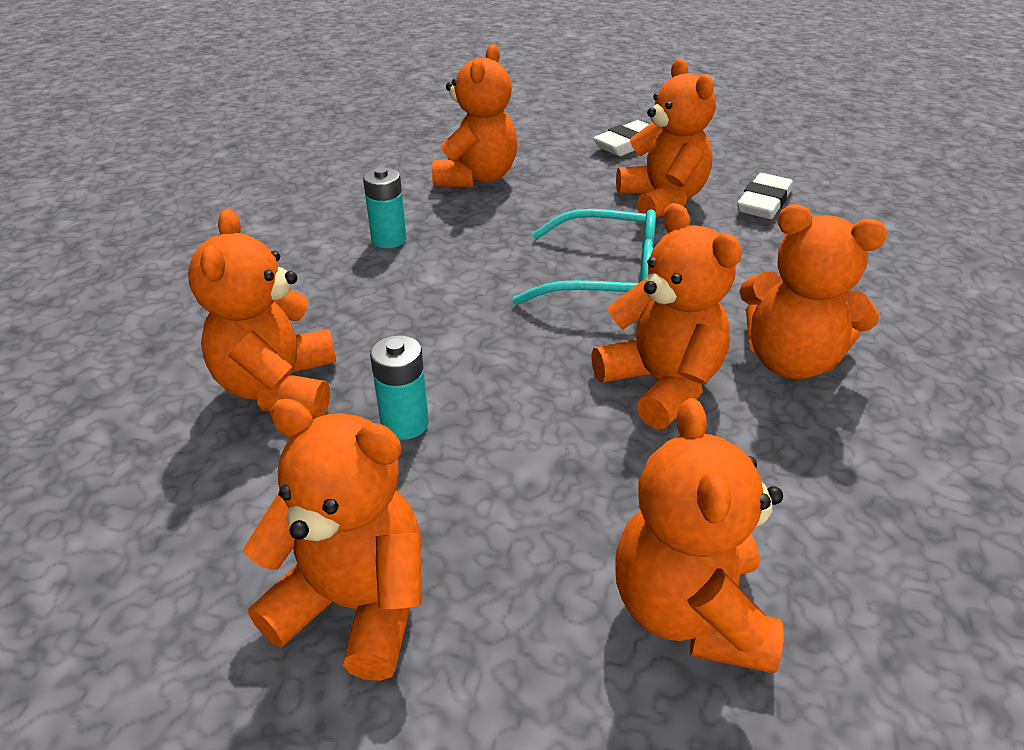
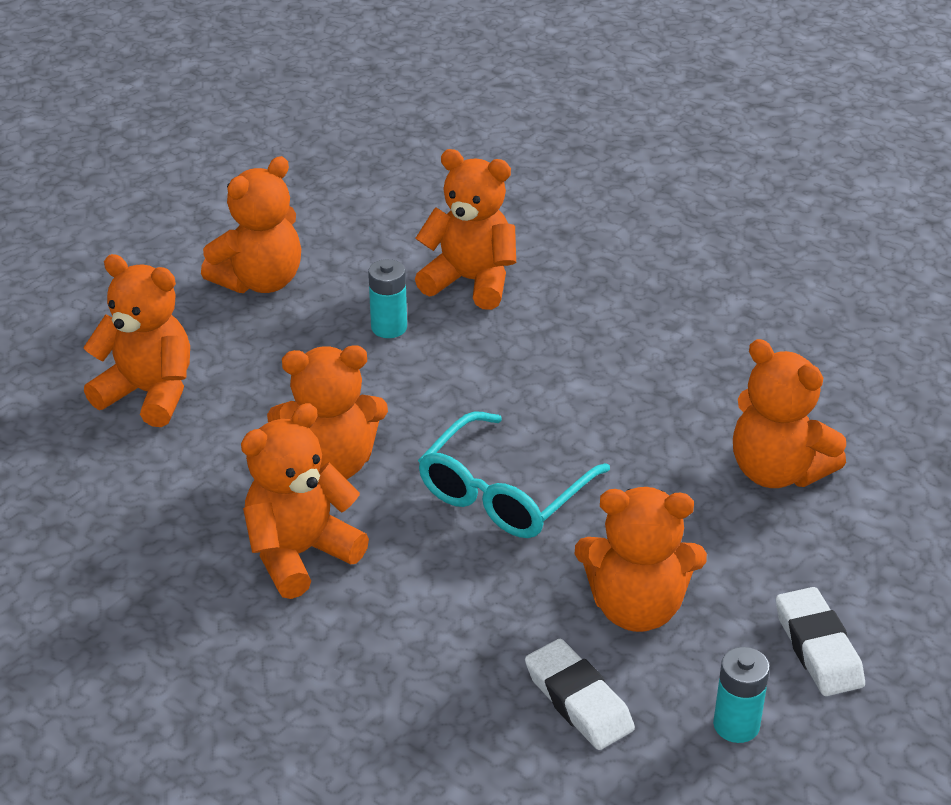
camera: 115 degrees right, 0 degrees up
turquoise battery [363,167,407,248] -> turquoise battery moved to [713,647,770,743]

